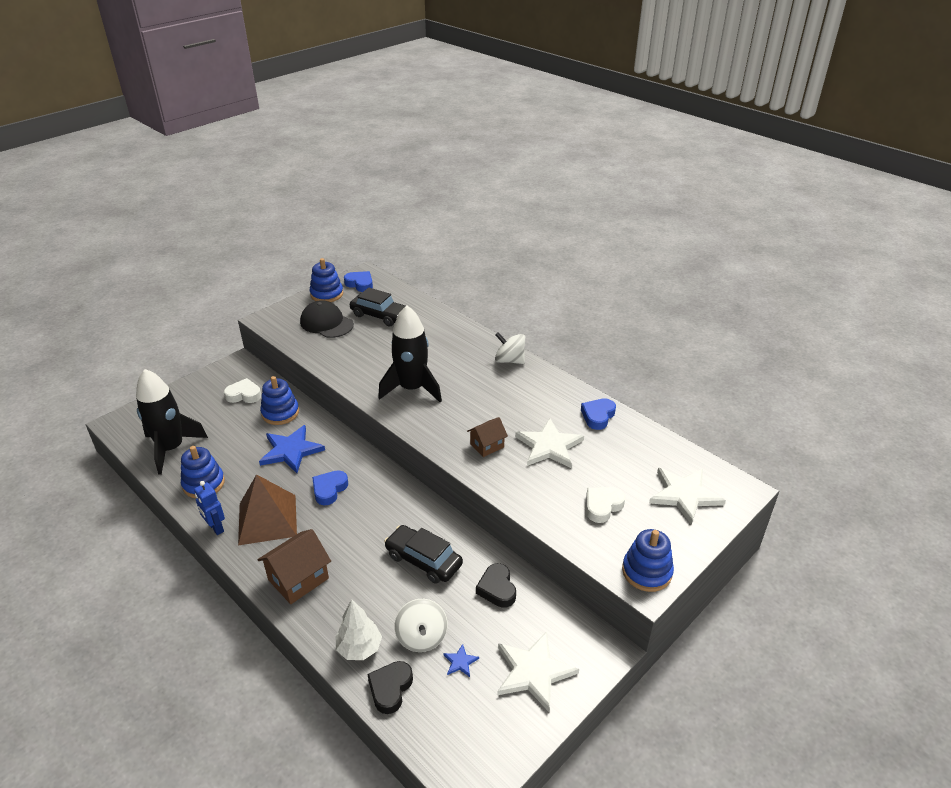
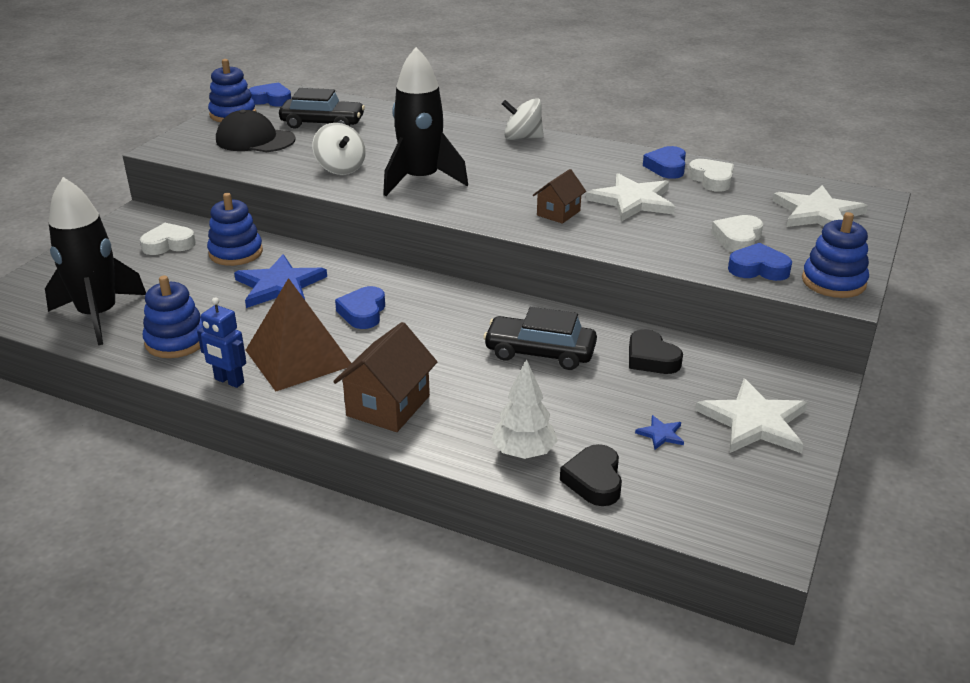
camera: 20 degrees left, 5 degrees down
white spinning top [394,599,447,652] -> white spinning top moved to [312,123,366,175]
none -> white heart [688,159,734,192]
none -> blue heart [728,243,792,281]

